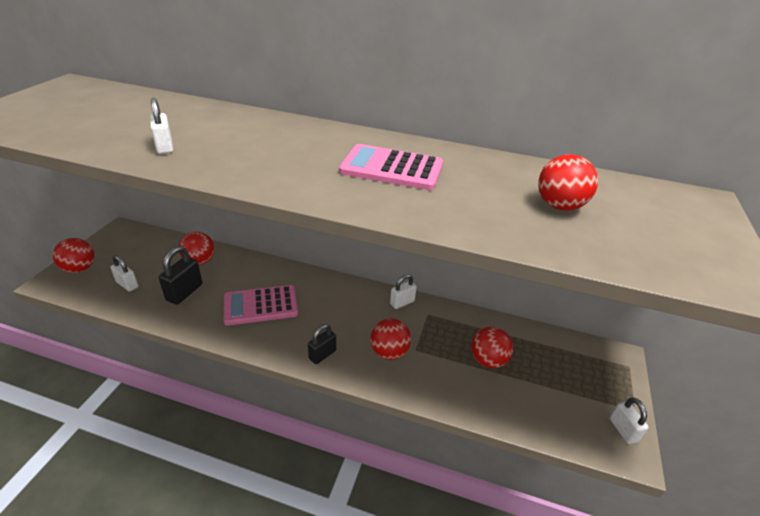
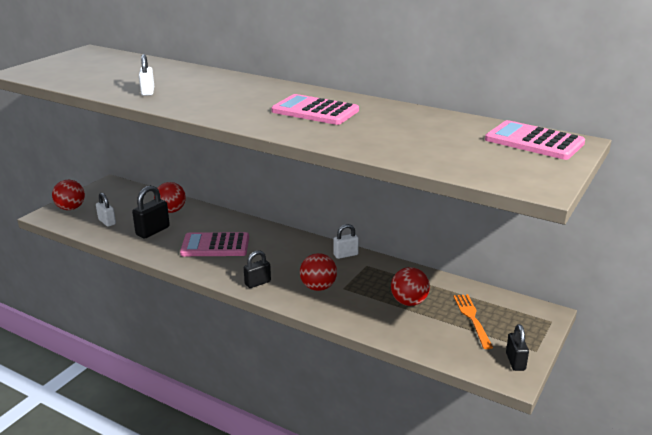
camera: 15 degrees right, 10 degrees down
red ball [538,154,598,211] -> none
white padlock [610,397,649,444] -> black padlock [506,324,529,371]
none -> orange fork [453,294,493,349]
none -> pink calculator [485,120,585,160]

